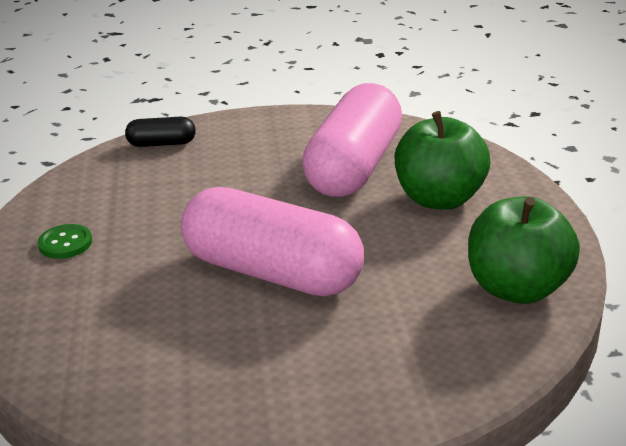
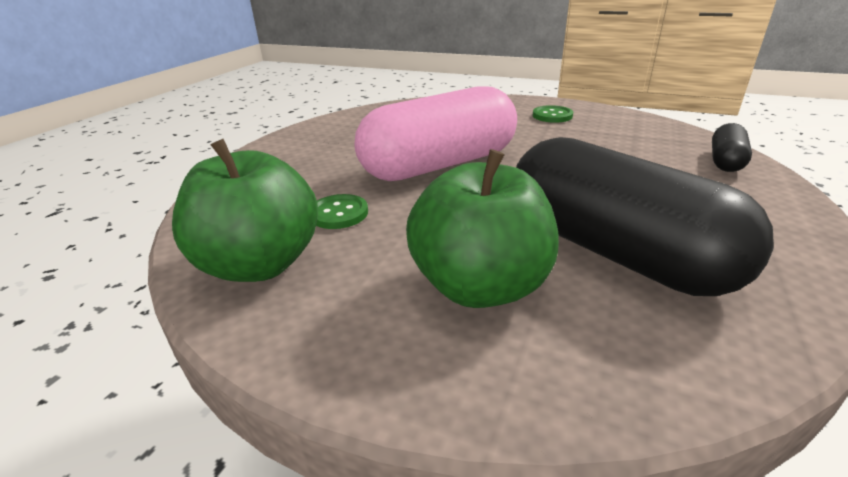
camera: 120 degrees right, 0 degrees up
pink capsule [302,83,402,197] -> black capsule [516,137,774,296]
none -> green button [316,194,368,229]

